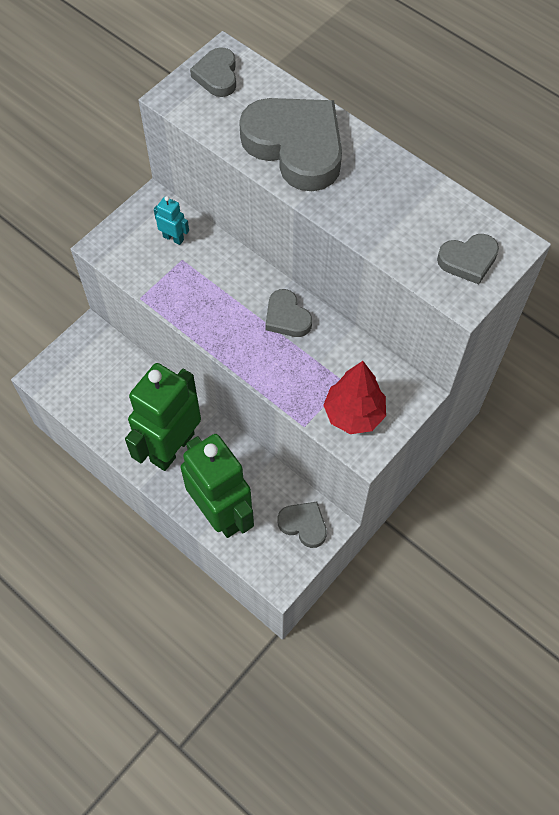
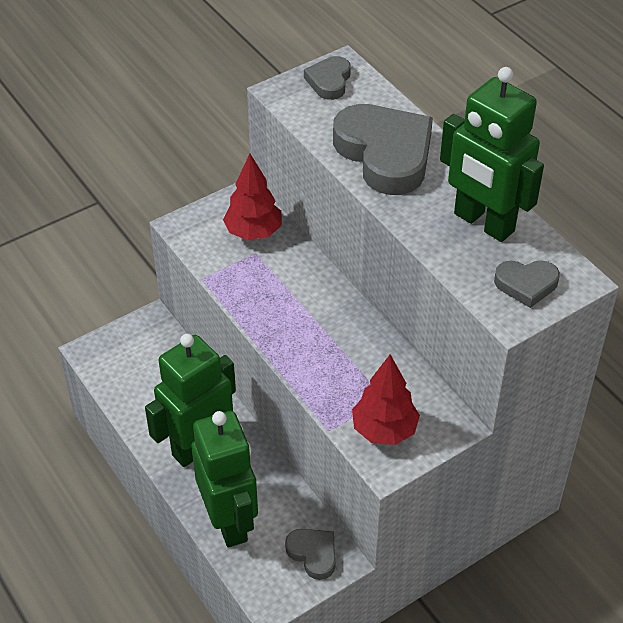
camera: 15 degrees right, 15 degrees down
turquoise robot [154,196,189,245] -> red tree [223,154,282,240]
grey heart [265,289,312,337] -> none
none -> green robot [440,67,544,242]

